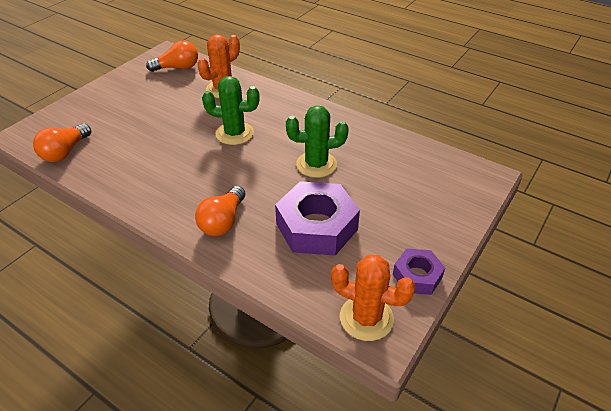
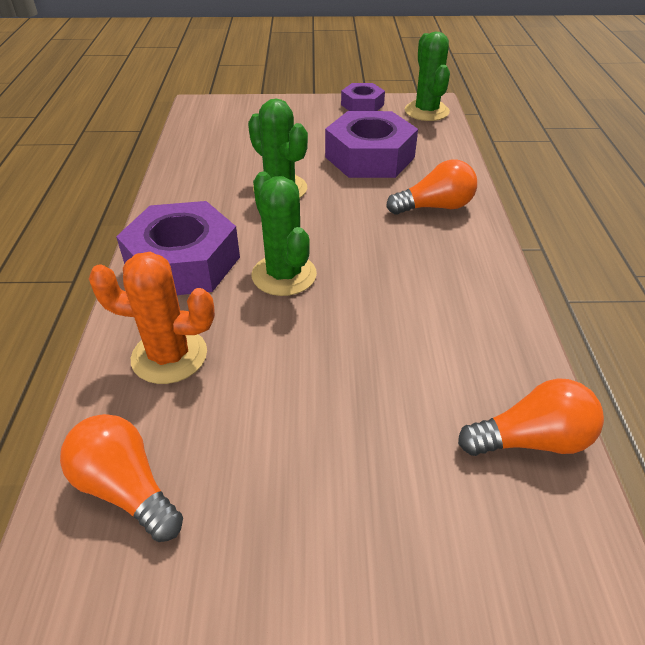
camera: 125 degrees left, 0 degrees up
orange cactus [331,255,416,341] -> green cactus [405,31,450,121]
none -> purple nut [116,201,240,295]

